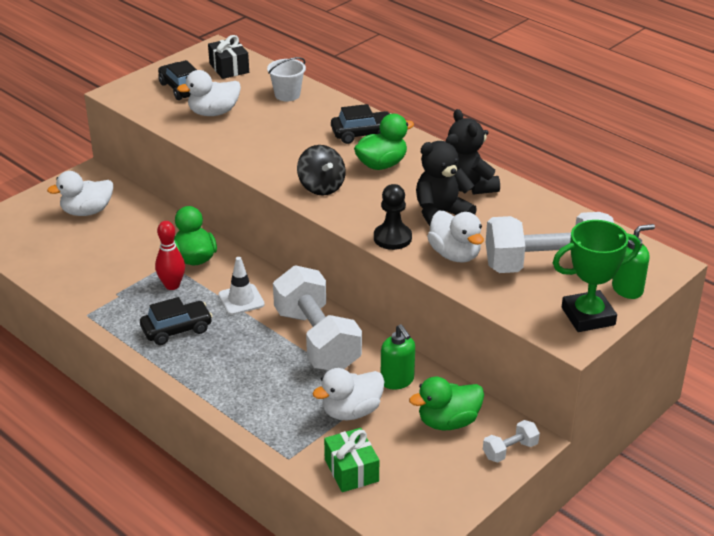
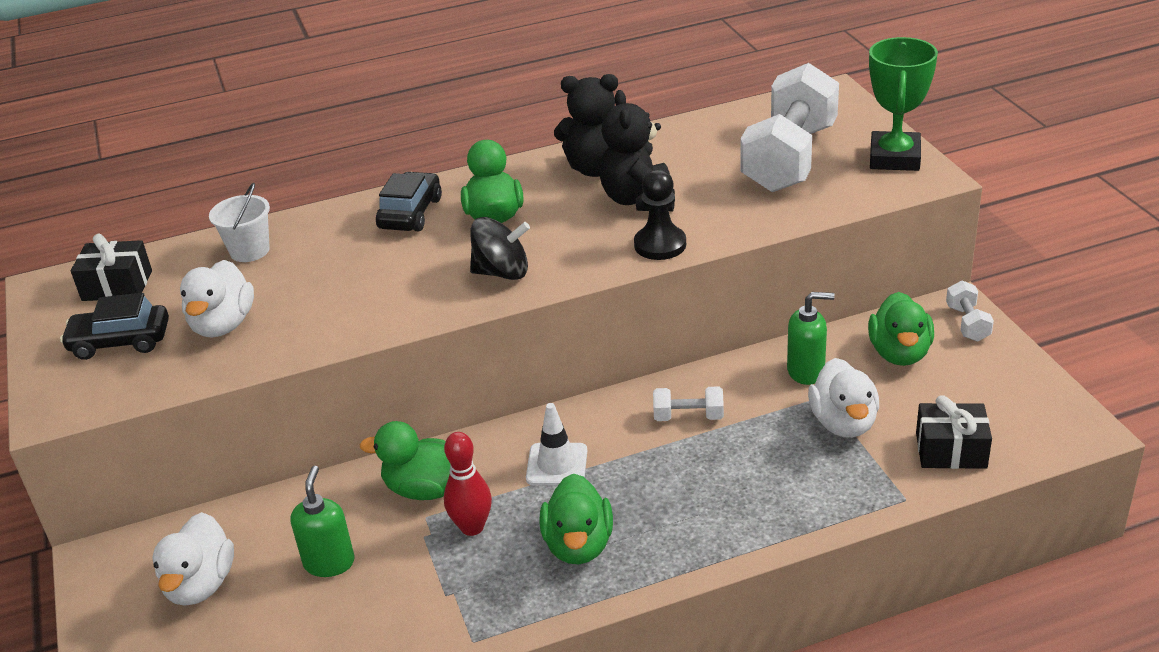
camera: 60 degrees left, 0 degrees up
black car [140,297,213,345] -> green duck [539,473,613,564]
white dumbbell [273,265,362,370] -> white dumbbell [653,386,724,421], size x0.43
green gift [324,428,379,492] -> black gift [916,395,992,469]
white duck [427,211,484,263] -> none
green soap dispenser [612,224,655,299] -> green soap dispenser moved to [290,466,355,577]

